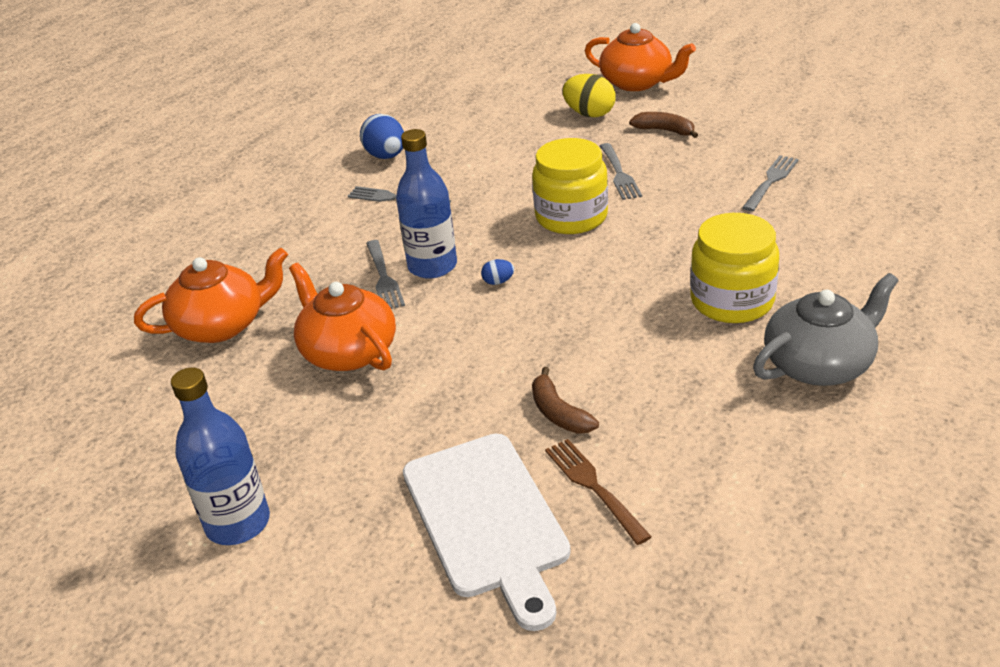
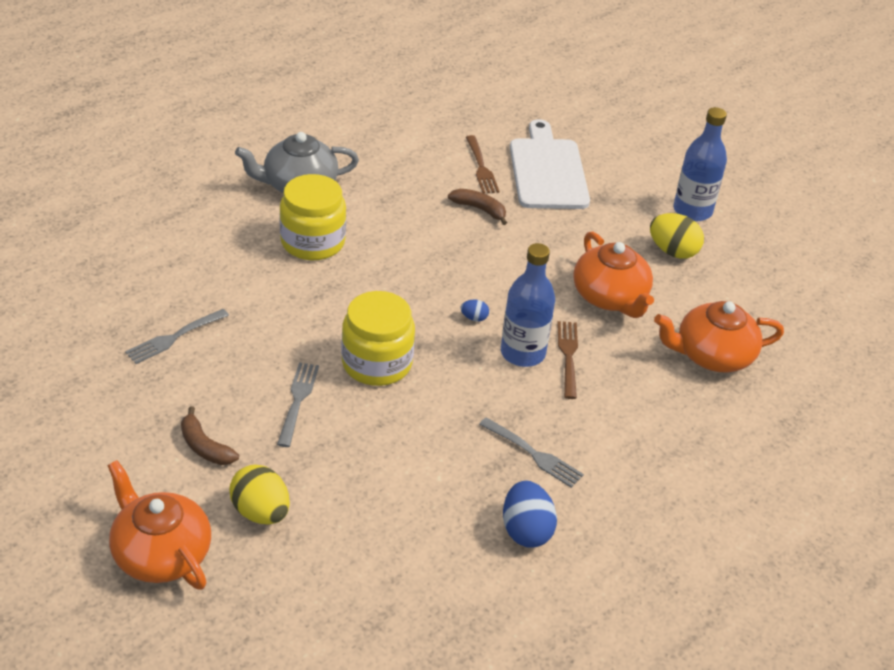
camera: 170 degrees left, 5 degrees up
grey fork [366,240,405,309] -> brown fork [557,321,578,399]
brown banana [532,367,599,434] -> brown banana turned 45 degrees counterclockwise [448,189,507,225]
none -> yellow egg [650,213,704,259]

